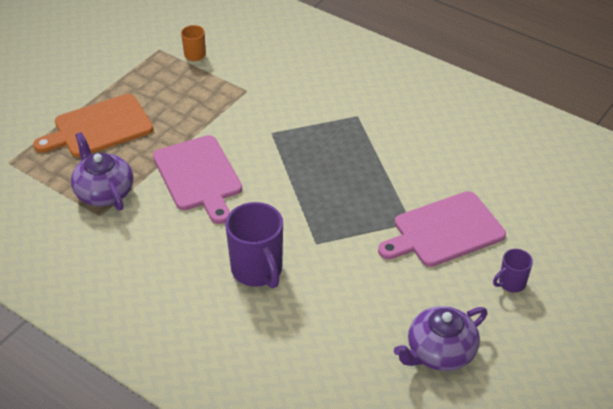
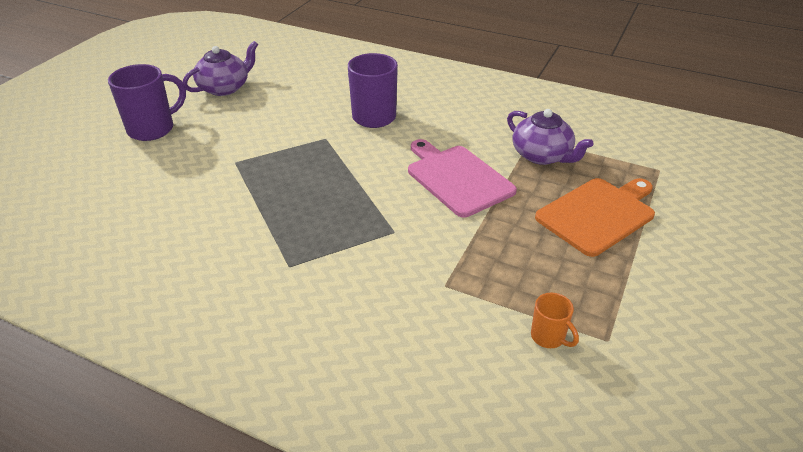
camera: 170 degrees right, 5 degrees down
pink cutting board [378,191,506,267] -> none
purple mug [493,249,533,293] -> purple mug [108,64,186,141], size x1.92

